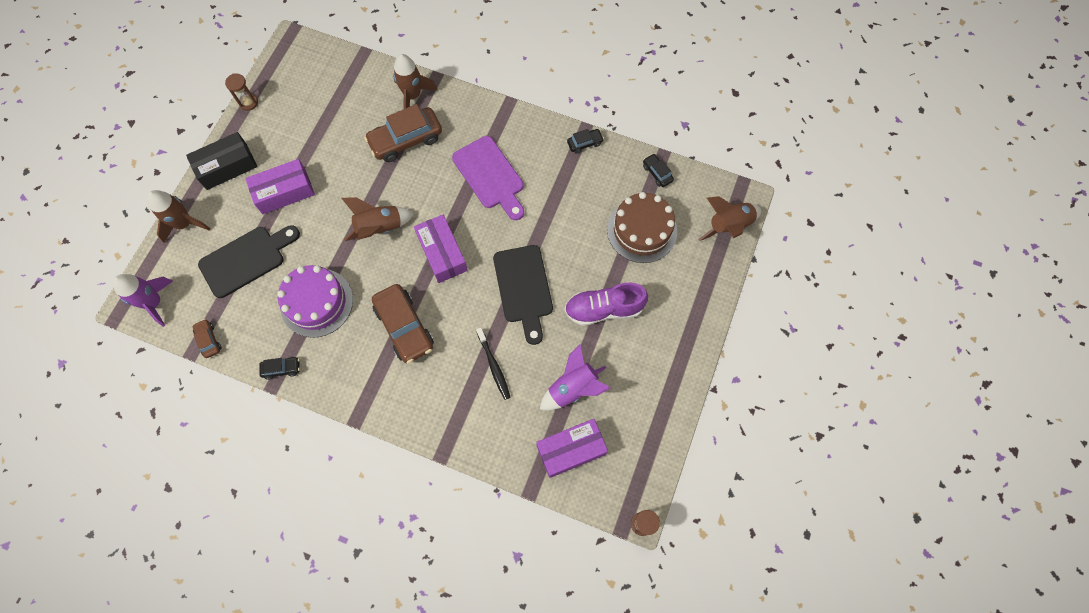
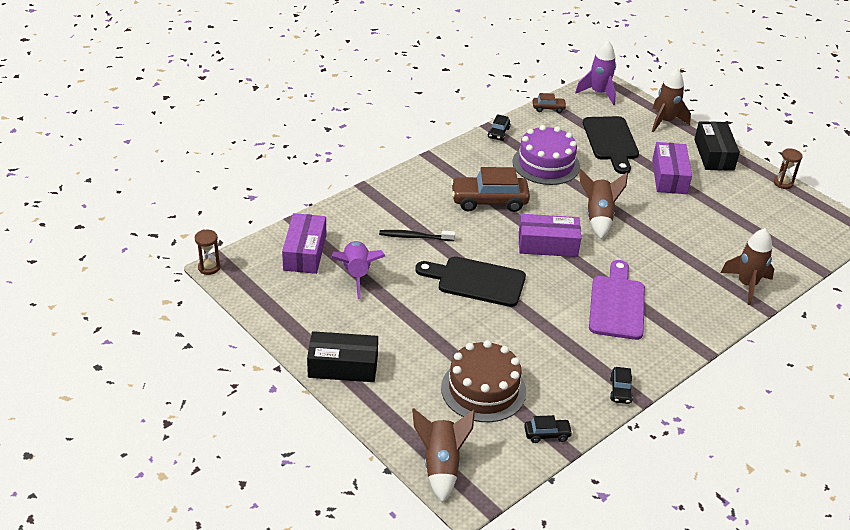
camera: 115 degrees right, 30 degrees down
brown car [364,104,442,162] -> none
purple cutting board [452,136,524,220] -> purple cutting board turned 105 degrees clockwise [589,260,645,340]
purple shoe [565,283,648,326] -> none
none -> black box [307,331,378,382]

